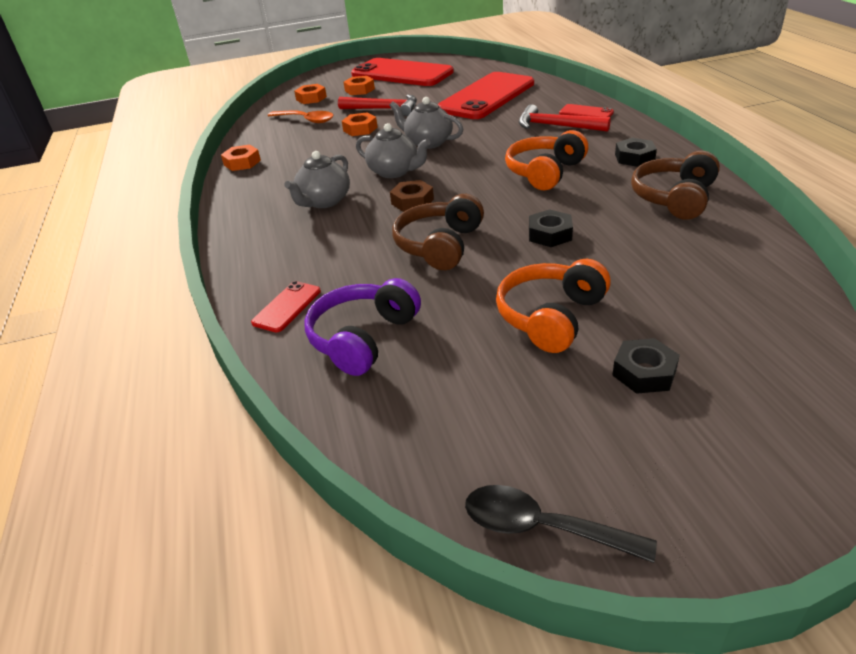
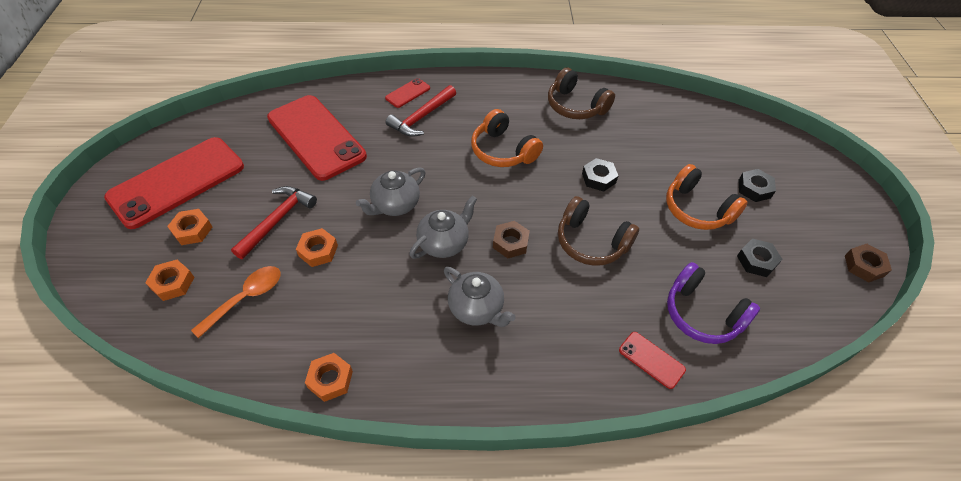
camera: 80 degrees left, 15 degrees up
black spoon [465,485,657,563] -> brown nut [845,244,892,282]
black nut [615,138,657,167] -> black nut moved to [737,239,783,277]

